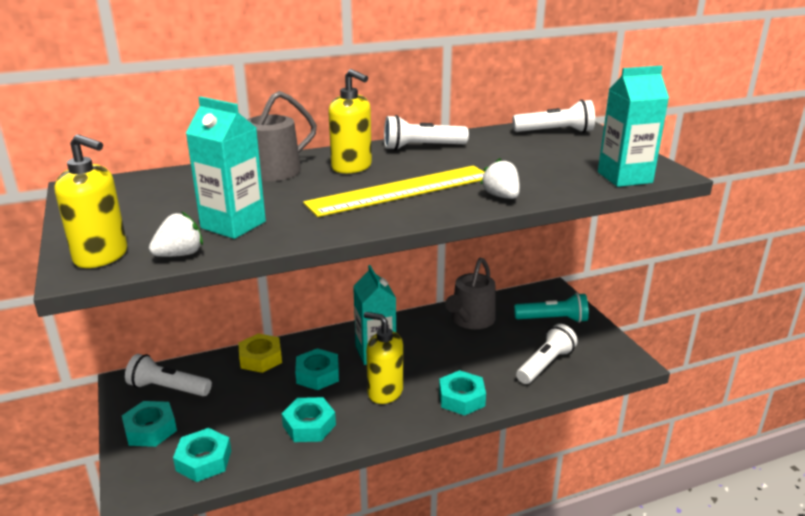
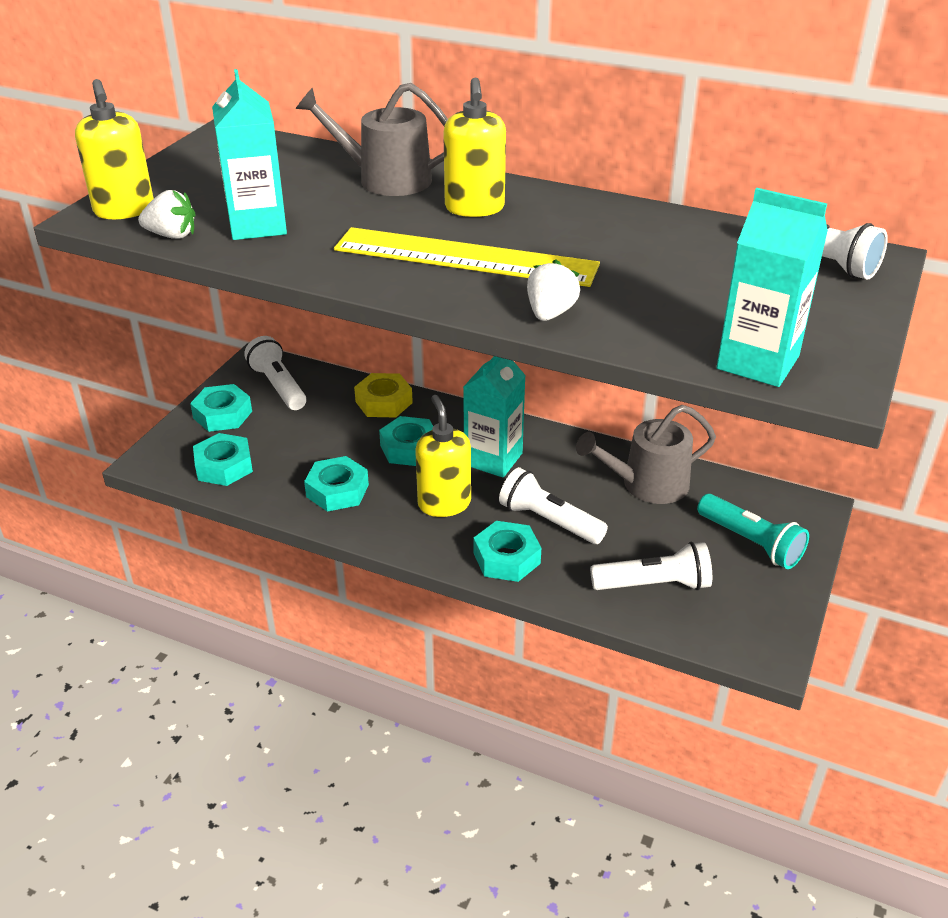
camera: 45 degrees right, 10 degrees up
white flashlight [384,115,469,150] -> white flashlight moved to [499,467,608,544]

